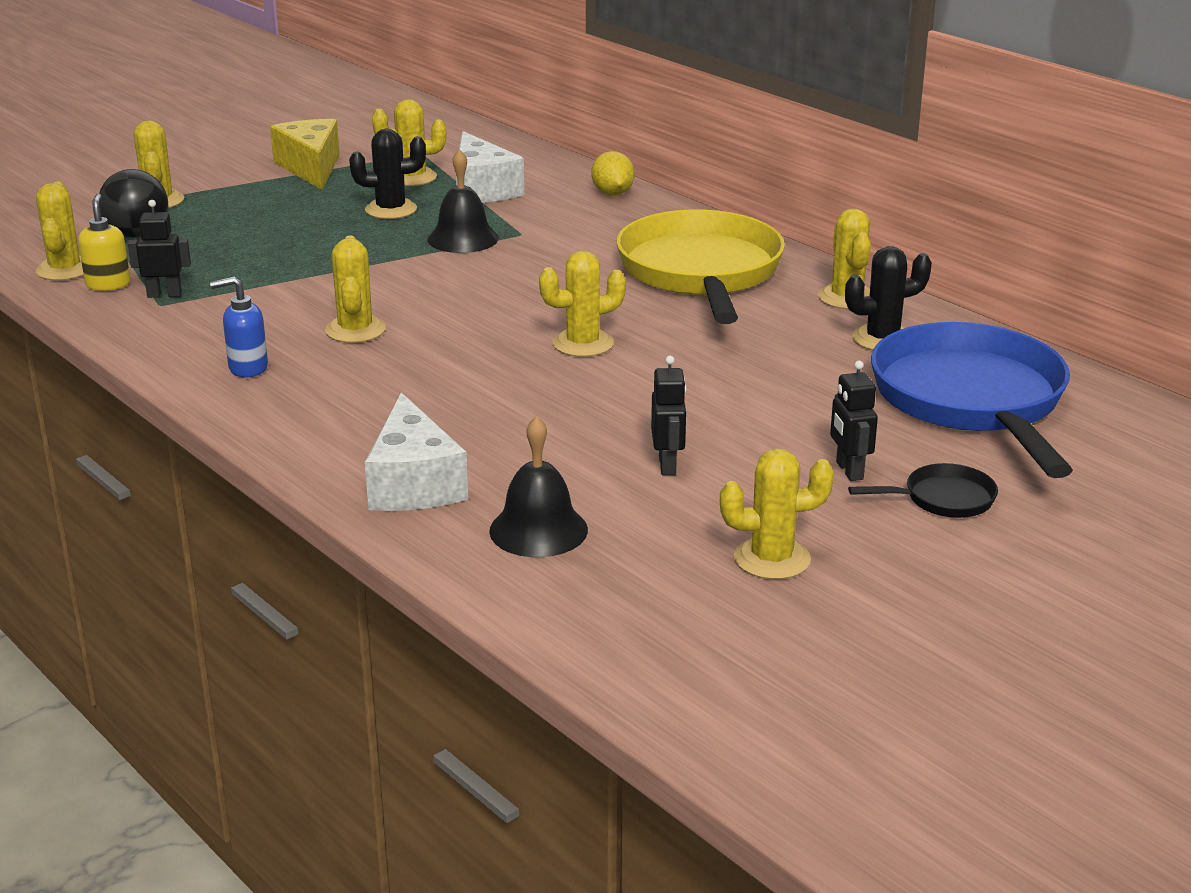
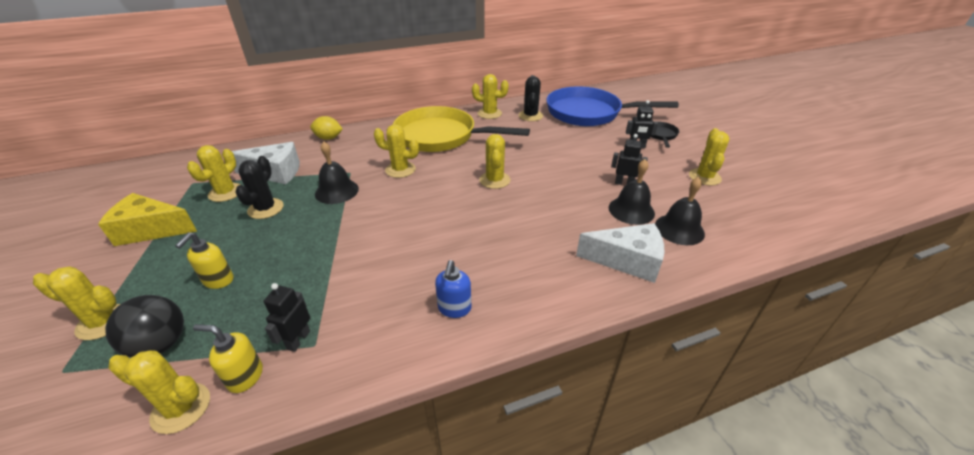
camera: 70 degrees left, 10 degrees up
yellow cactus [325,236,386,343] -> yellow cactus moved to [374,124,419,178]
none -> yellow soap dispenser [175,232,234,289]
none -> black bell [609,159,655,225]

